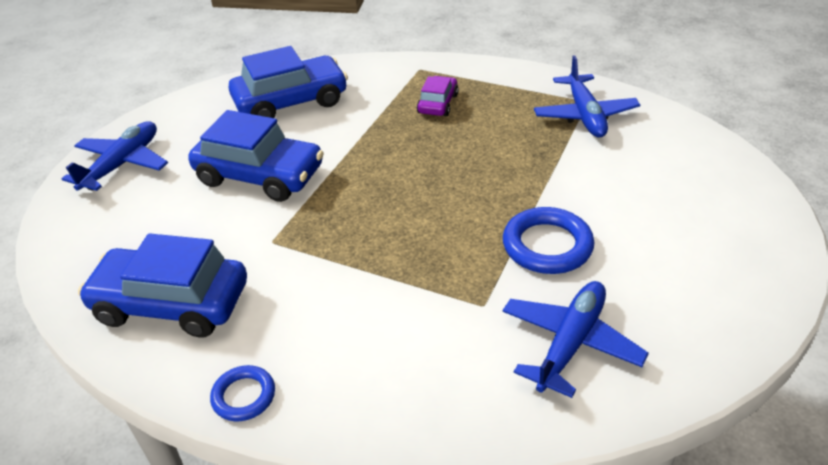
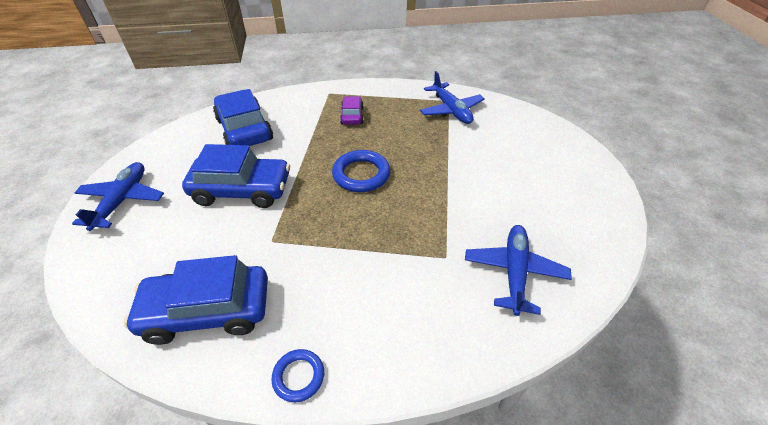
camera: 20 degrees left, 5 degrees up
blue car [229,46,348,118] -> blue car turned 75 degrees counterclockwise [213,89,273,146]
blue ring [503,207,594,274] -> blue ring moved to [332,150,390,192]

